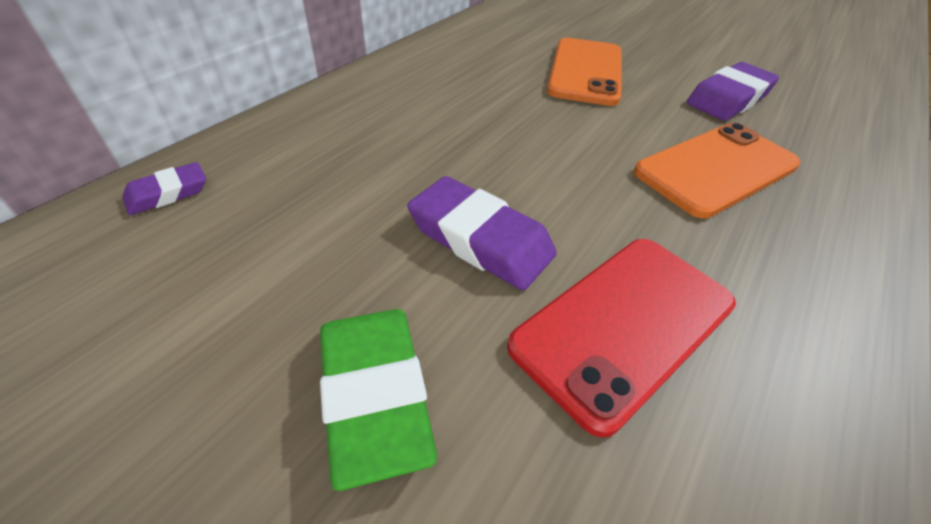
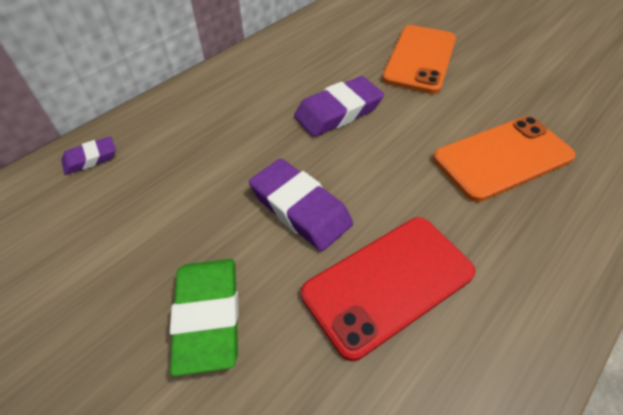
camera: 10 degrees right, 5 degrees up
purple eraser [687,62,779,121] -> purple eraser moved to [294,76,384,137]

